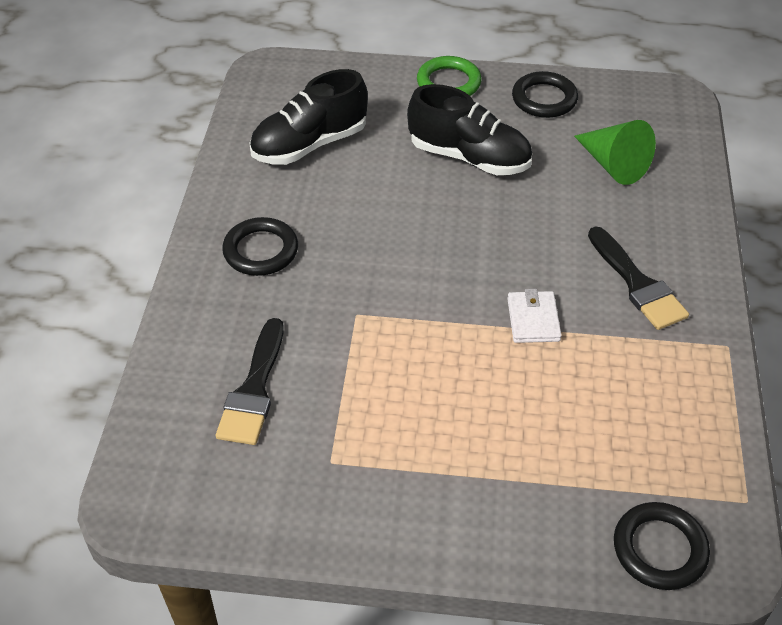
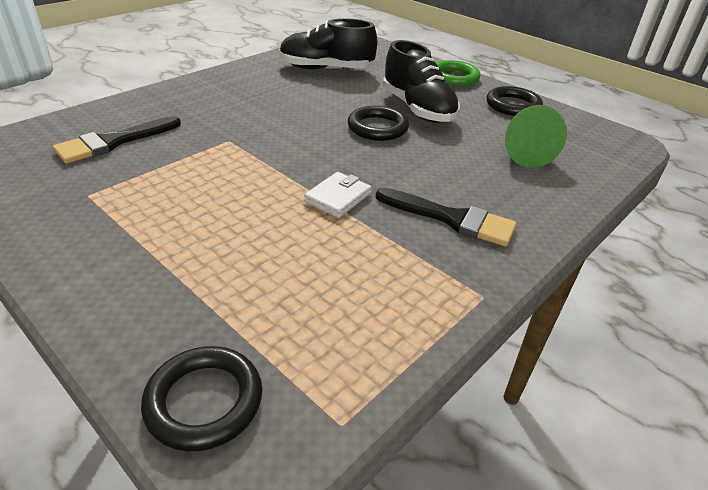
camera: 35 degrees right, 10 degrees down
black ring [222,217,298,276] -> black ring moved to [348,106,409,141]
black brush [588,226,689,330] -> black brush turned 75 degrees counterclockwise [376,188,517,247]

